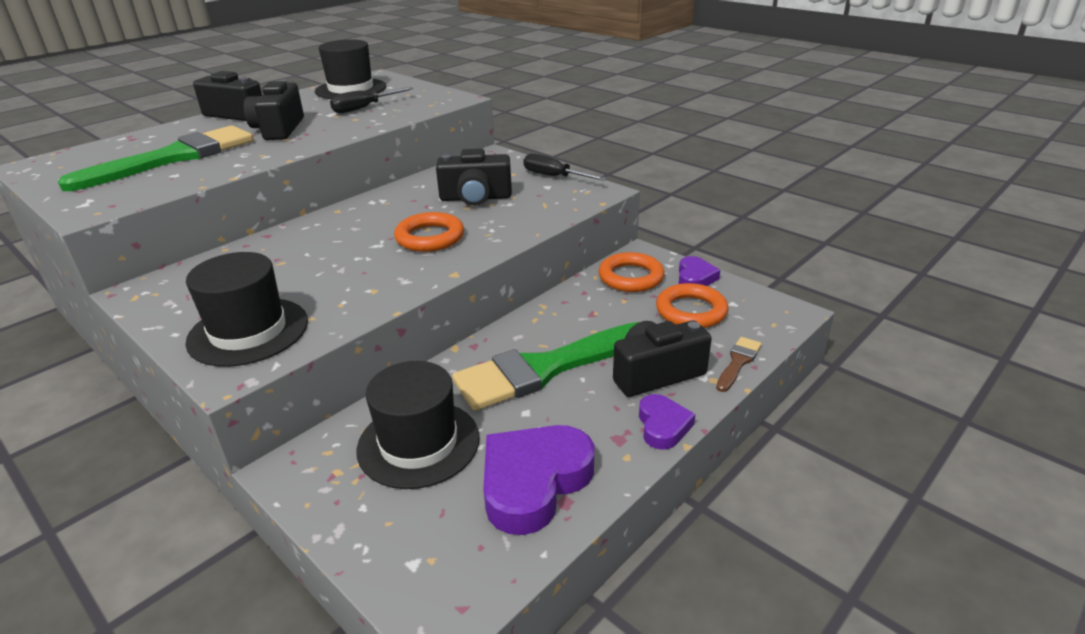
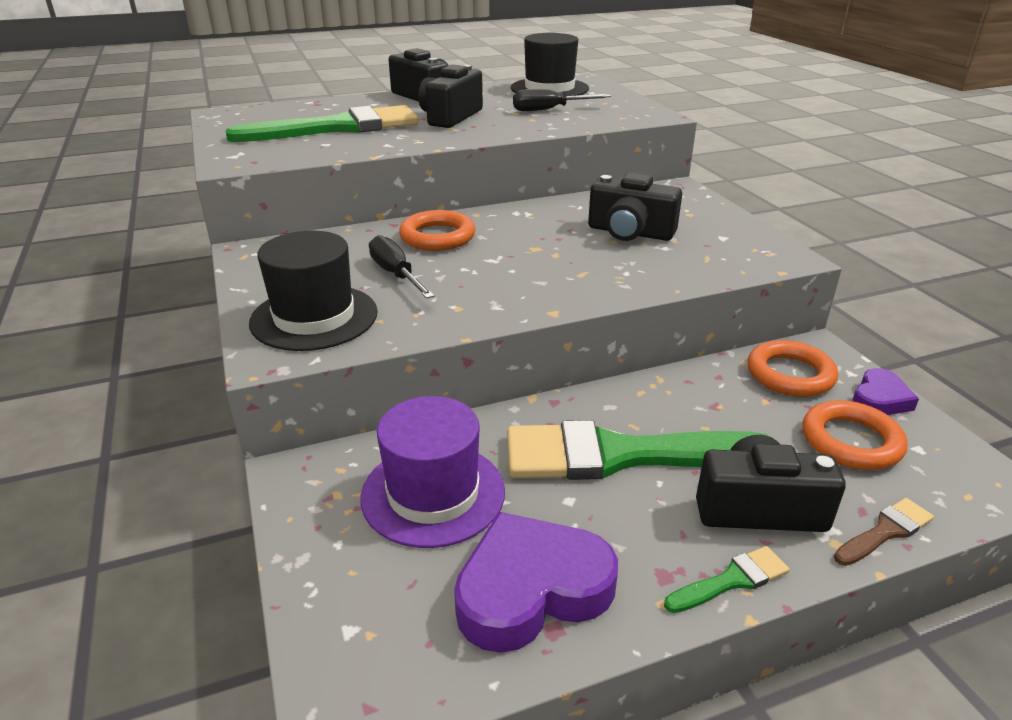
camera: 25 degrees right, 0 degrees up
black hat [357,361,480,489] -> purple hat [361,396,505,548]
orange ring [394,212,464,252] -> orange ring moved to [399,210,475,251]
black screwdriver [523,153,607,181] -> black screwdriver moved to [369,235,434,299]
purple heart [639,394,696,450] -> green brush [664,546,790,613]

